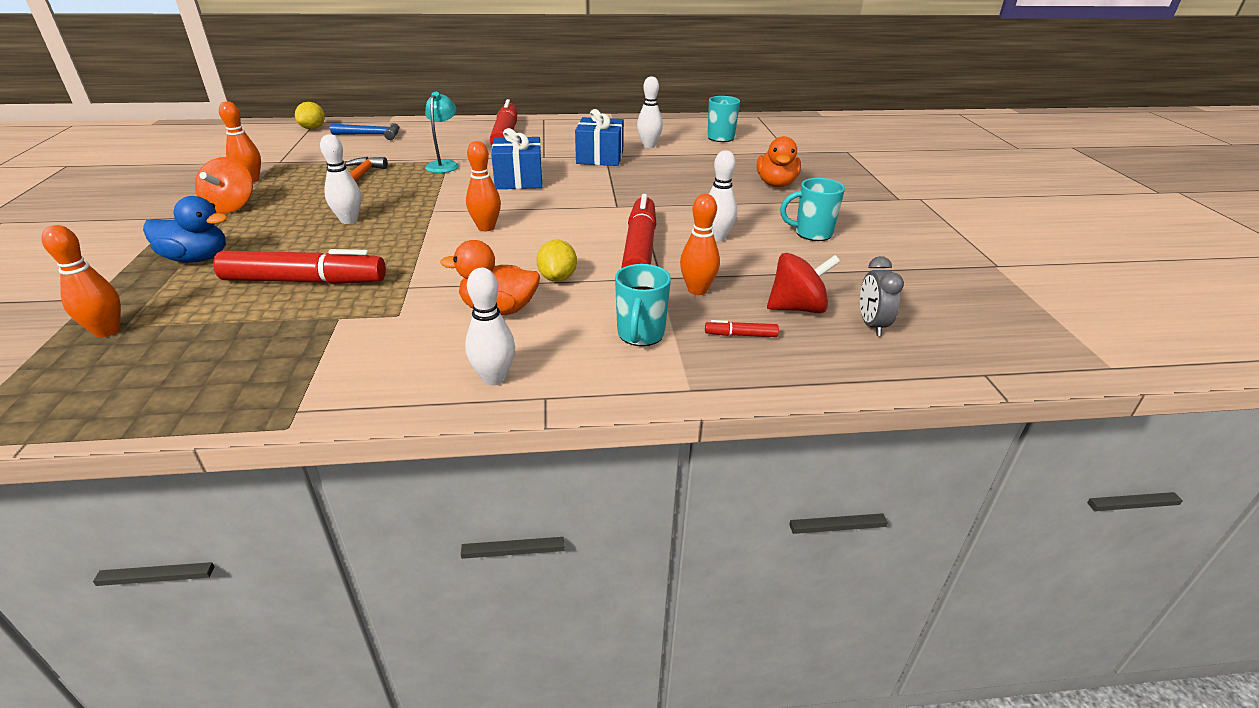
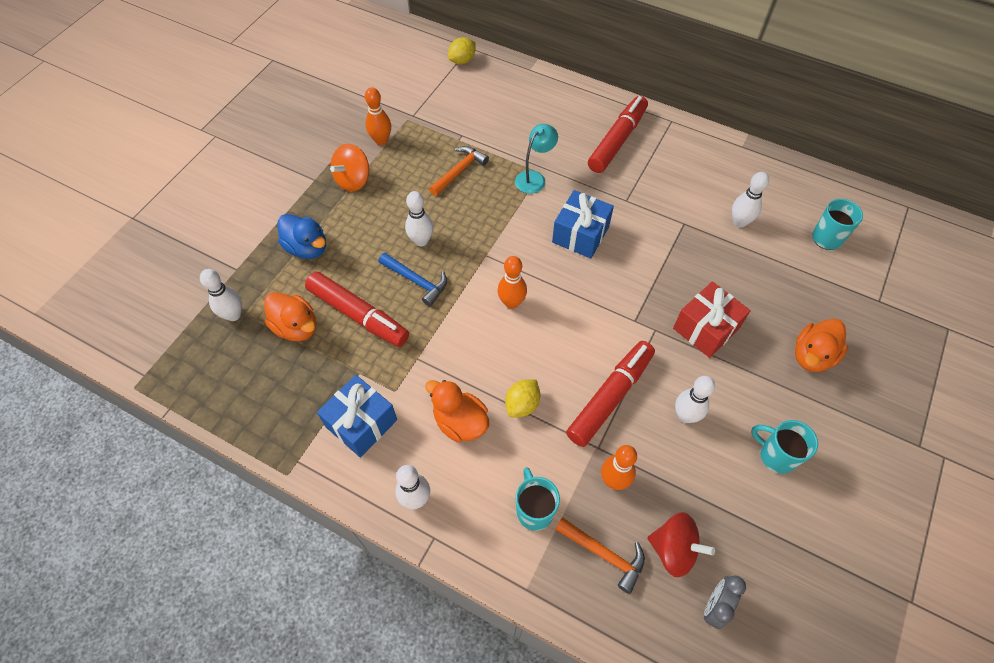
camera: 35 degrees right, 25 degrees up
orange bowling pin [41,225,121,337] -> white bowling pin [200,269,242,321]
blue hammer [330,123,400,140] -> blue hammer moved to [378,253,447,306]
blue gift [575,109,624,166] -> blue gift moved to [317,375,397,458]
turquoise mug [615,264,671,346] -> turquoise mug turned 120 degrees clockwise [516,467,560,531]
red marker [705,320,779,337] -> orange hammer [555,517,645,594]
none -> orange duck [264,292,316,341]
none -> red gift [673,281,751,358]

